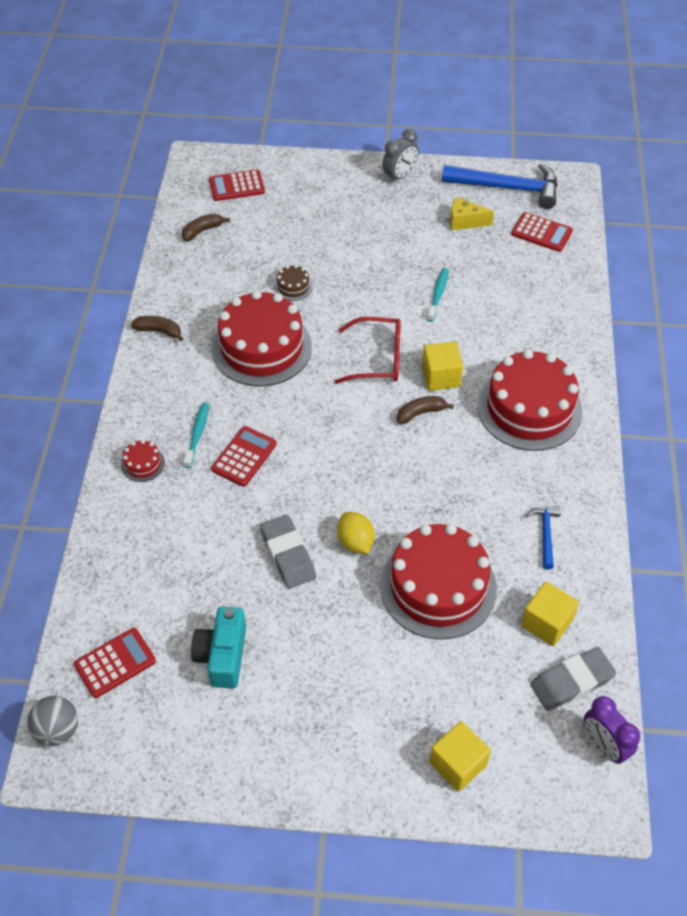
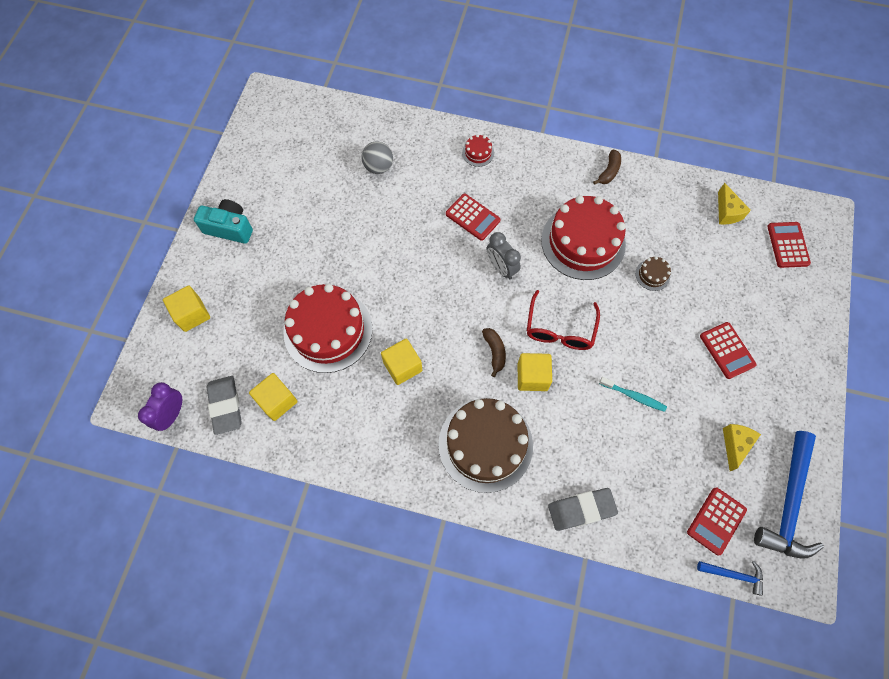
camera: 100 degrees right, 15 degrees up
grey ball [27,696,78,746] -> grey ball moved to [362,142,393,174]
red calculator [74,628,156,698] -> red calculator moved to [700,322,757,379]
brown banana [182,213,230,241] -> yellow cheese [718,183,751,225]
turquoise toothbrush [183,403,209,468] -> none
turquoise camera [191,607,246,689] -> turquoise camera moved to [194,199,253,244]
grey eraser [260,515,316,589] -> grey eraser moved to [548,488,618,531]
yellow lemon [337,512,375,554] -> none
grey clock [382,129,419,184] -> grey clock moved to [487,232,521,280]
red cake [478,349,582,451] -> brown cake [438,398,533,493]
blue hammer [526,506,561,570] -> blue hammer moved to [697,561,763,596]
purple clock [584,696,640,764] -> purple clock turned 45 degrees counterclockwise [138,382,182,431]
none -> yellow cube [381,338,422,385]

